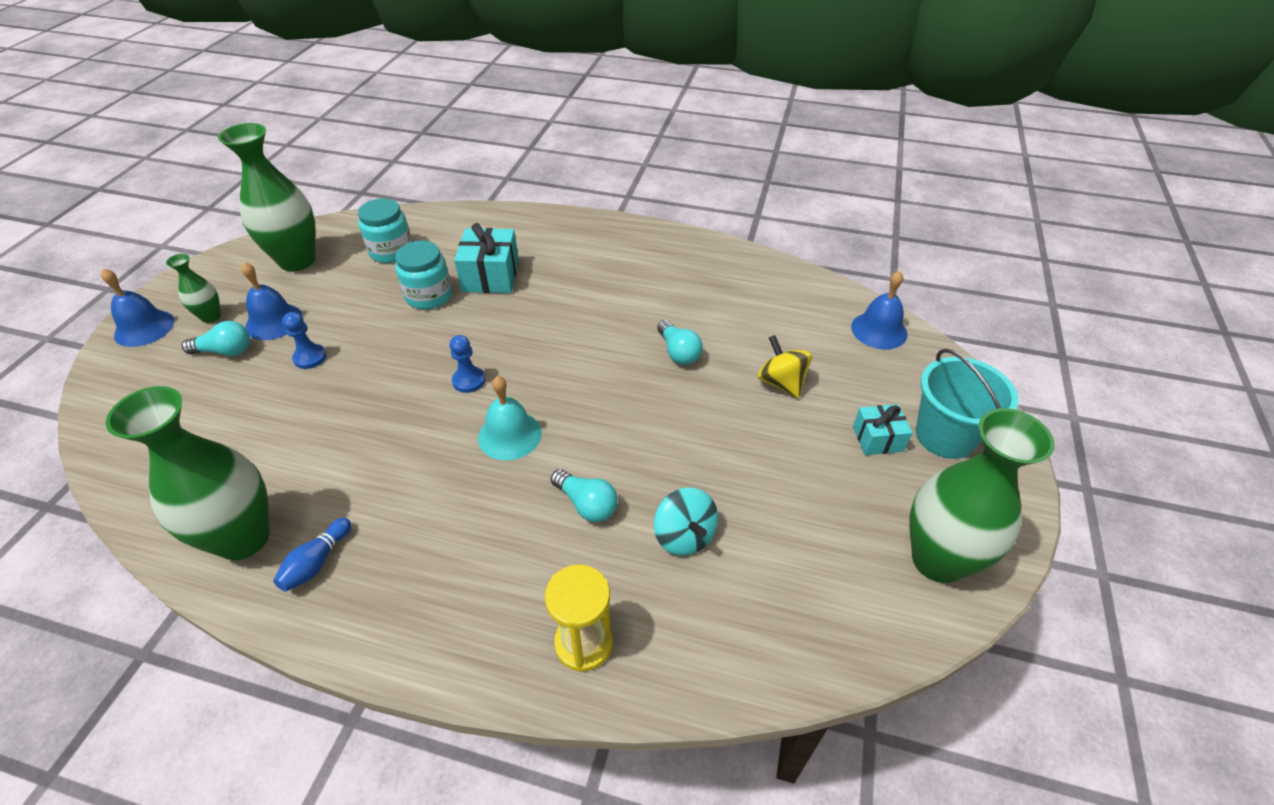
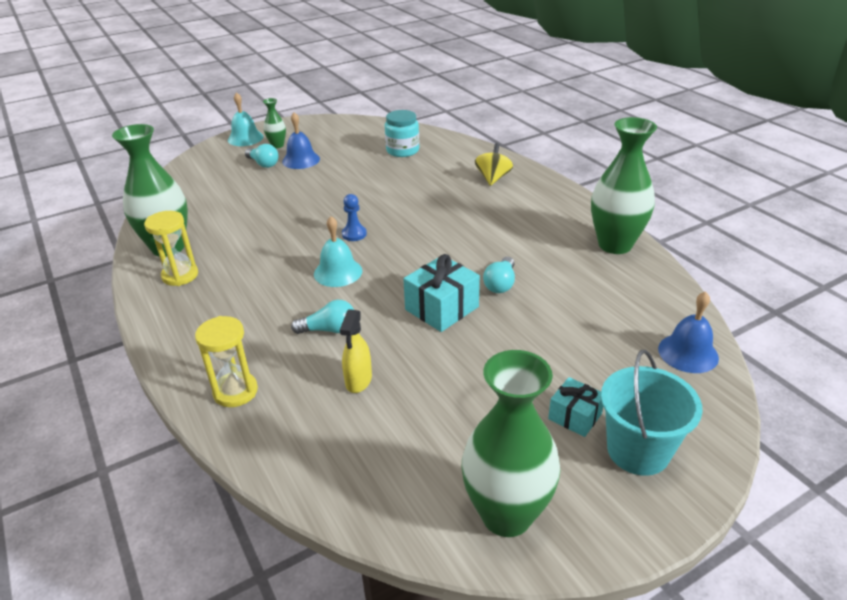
camera: 45 degrees right, 10 degrees down
blue bell [101,268,174,347] -> turquoise bell [228,92,263,146]
green vase [218,123,316,271] -> green vase moved to [591,117,657,254]
blue bowling pin [273,518,351,592] -> yellow hourglass [144,211,198,286]
blue pawn [282,312,327,369] -> none
turquoise jar [395,241,452,309] -> none
turquoise gift [454,223,519,293] -> turquoise gift moved to [403,254,480,332]
turquoise light bulb [551,469,618,522] -> turquoise light bulb turned 90 degrees counterclockwise [291,300,354,334]
turquoise spinning top [654,487,718,556] -> yellow spray bottle [340,309,372,393]
yellow spinning top [758,335,812,398] -> yellow spinning top moved to [475,143,513,186]

